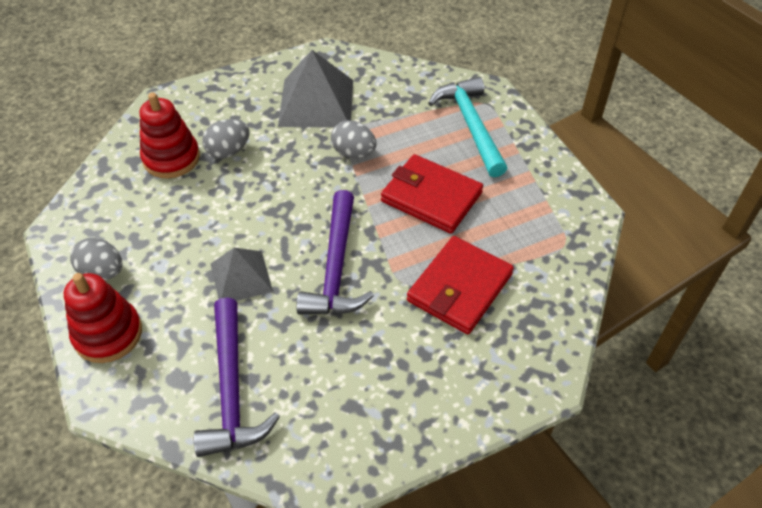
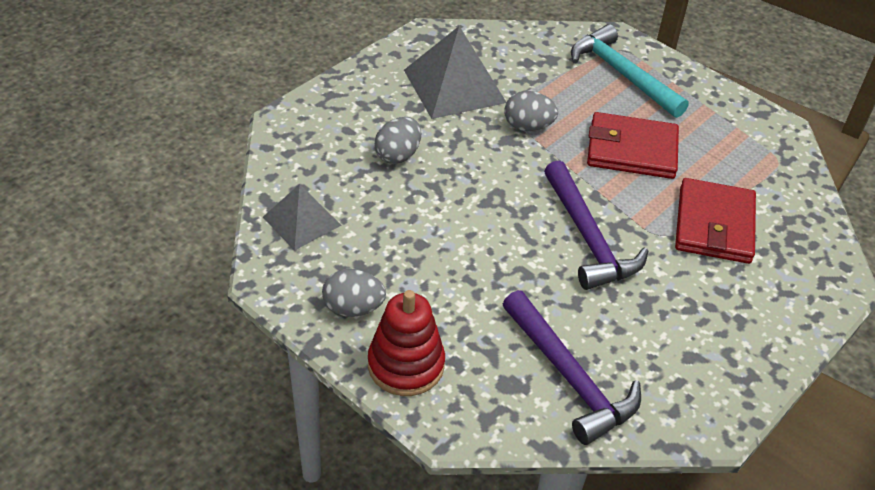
camera: 25 degrees left, 5 degrees down
red stacking toy [140,93,200,178] -> none
grey pyramid [211,248,273,301] -> grey pyramid moved to [263,184,341,251]

